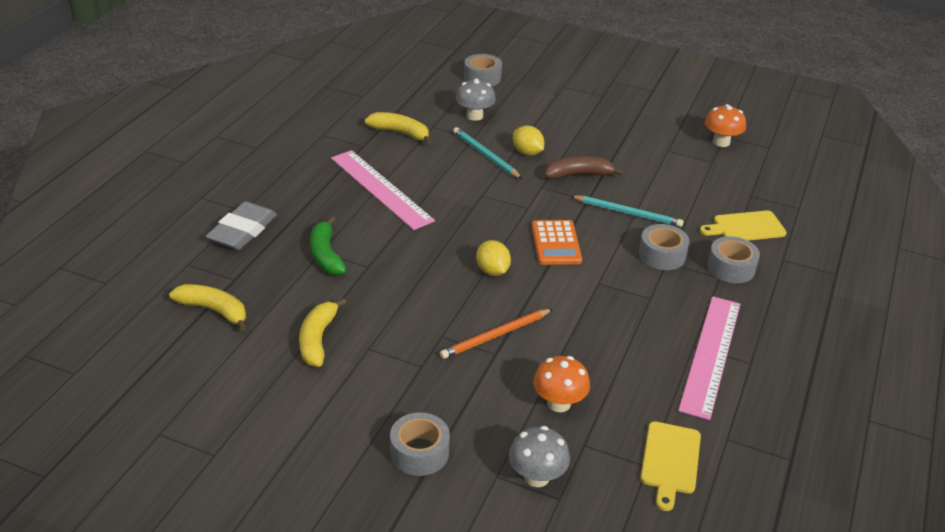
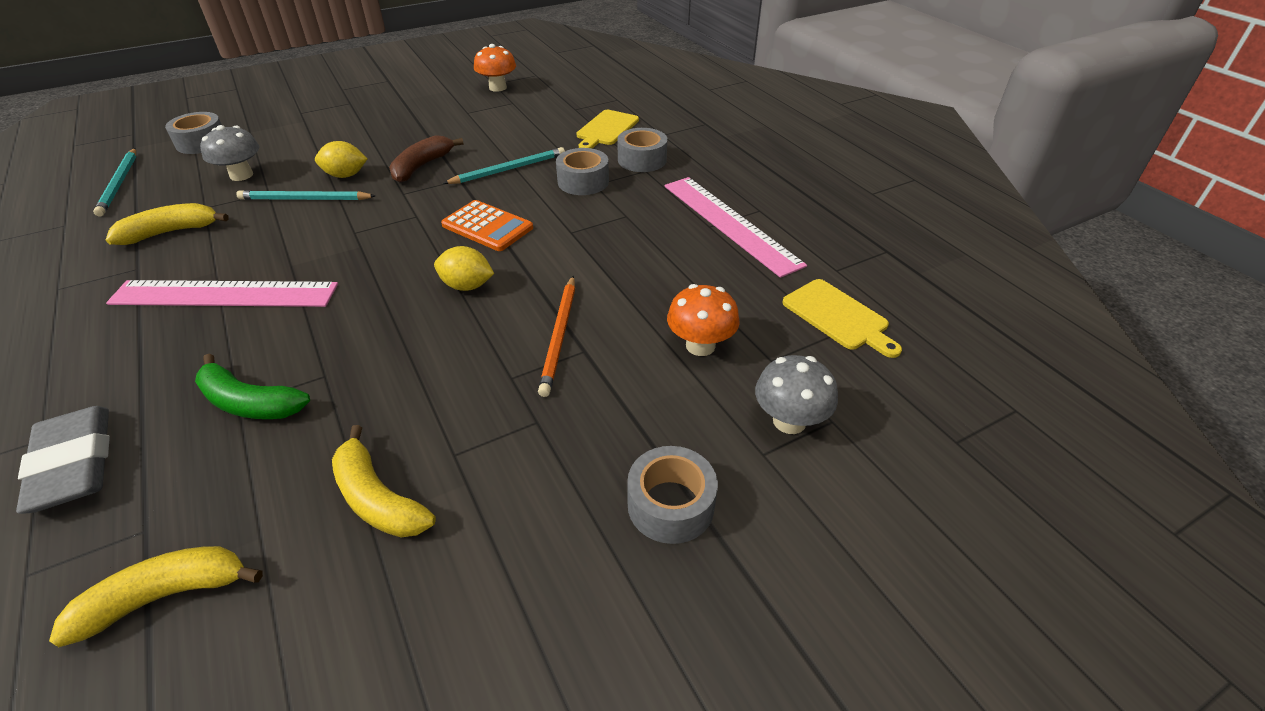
camera: 50 degrees left, 5 degrees up
none -> turquoise pencil [93,148,136,217]

